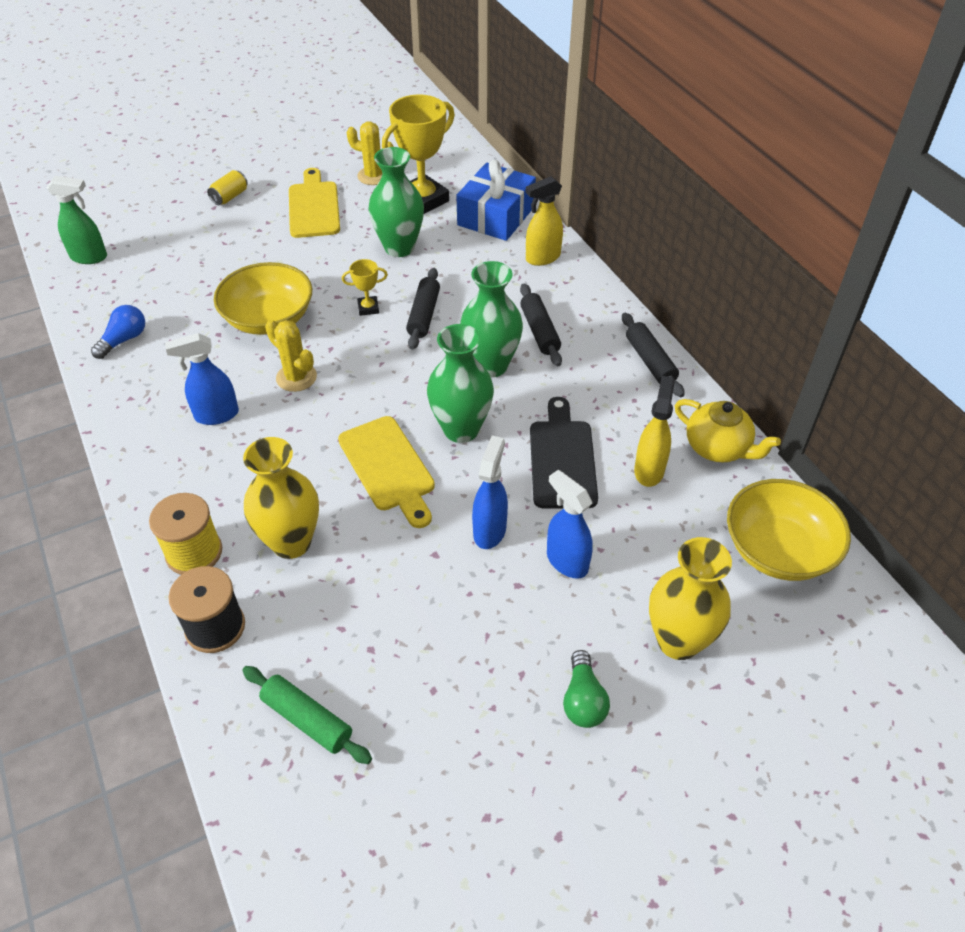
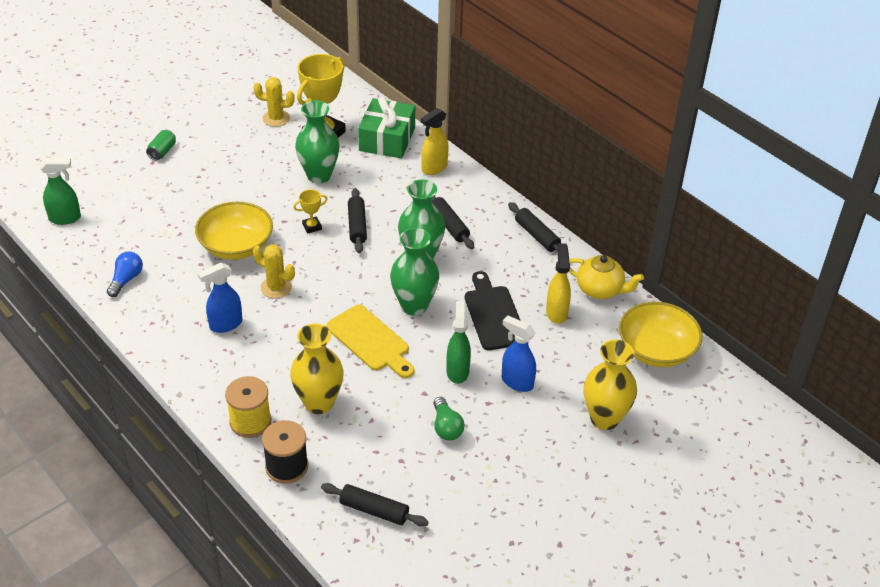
camera: 15 degrees left, 5 degrees down
yellow can [207,170,248,205] -> green can [146,130,176,161]
green rolling pin [242,666,372,764] -> black rolling pin [321,483,429,527]
yellow cutting board [289,168,340,238] -> none
blue gift [456,160,536,241] -> green gift [358,96,415,158]
blue spray bottle [472,436,508,549] -> green spray bottle [447,301,471,384]
green light bulb [563,650,610,728] -> green light bulb moved to [433,397,465,441]

